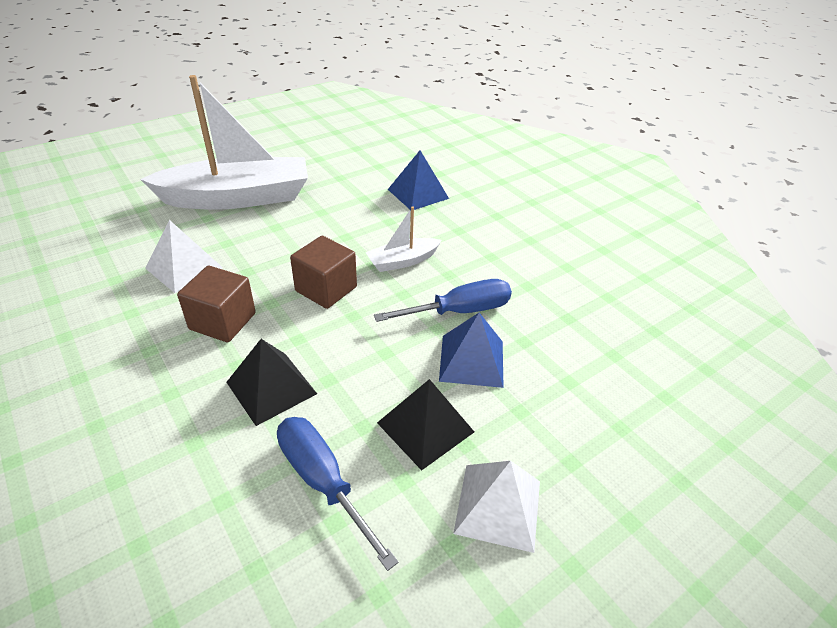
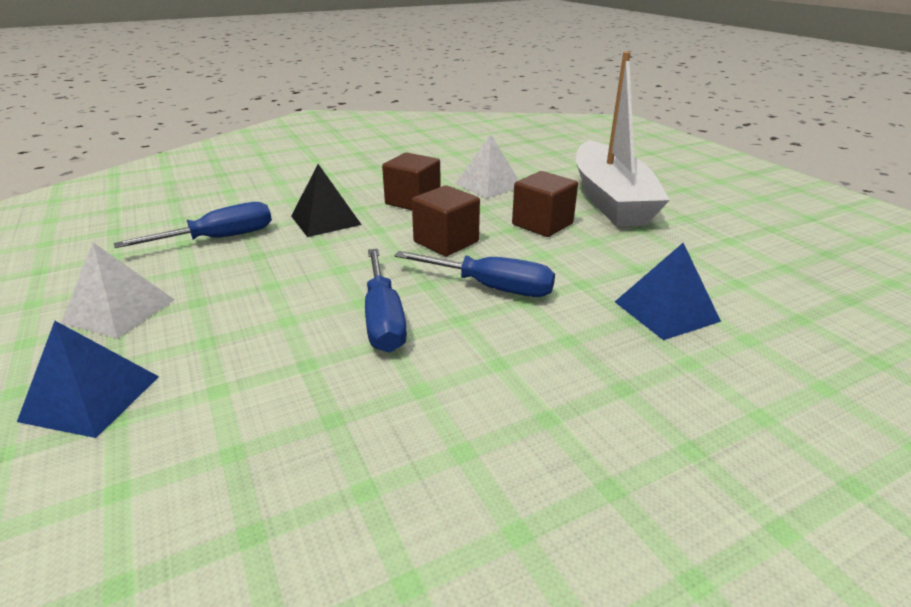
camera: 100 degrees right, 10 degrees down
white boat [366,206,442,272] -> blue screwdriver [394,251,555,297]
black pyramid [377,379,474,471] -> none
blue pyramid [439,313,504,388] -> blue pyramid moved to [17,321,159,438]
none -> brown cube [512,171,578,237]

